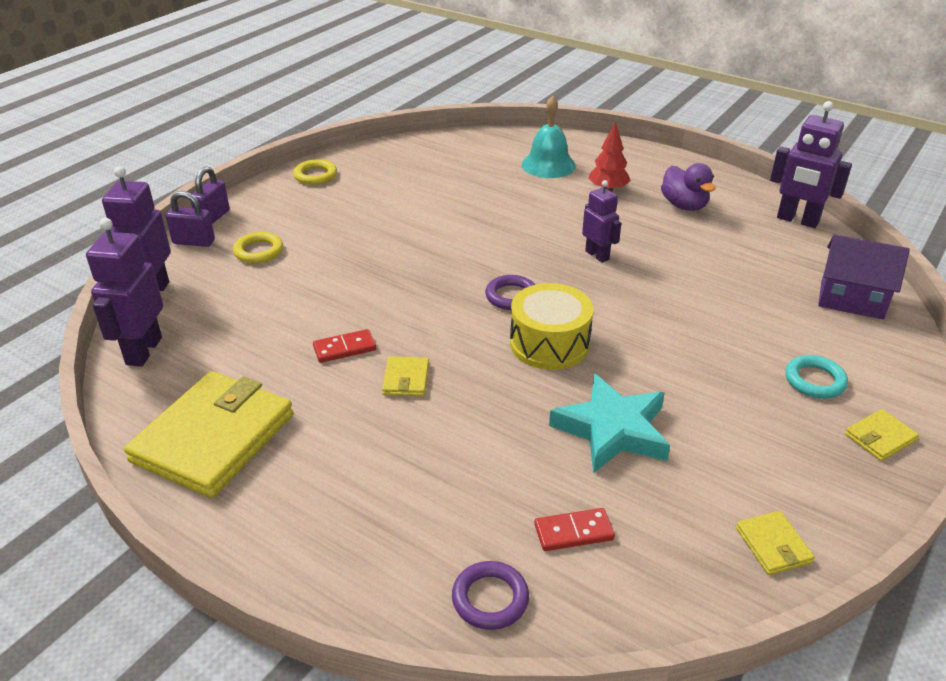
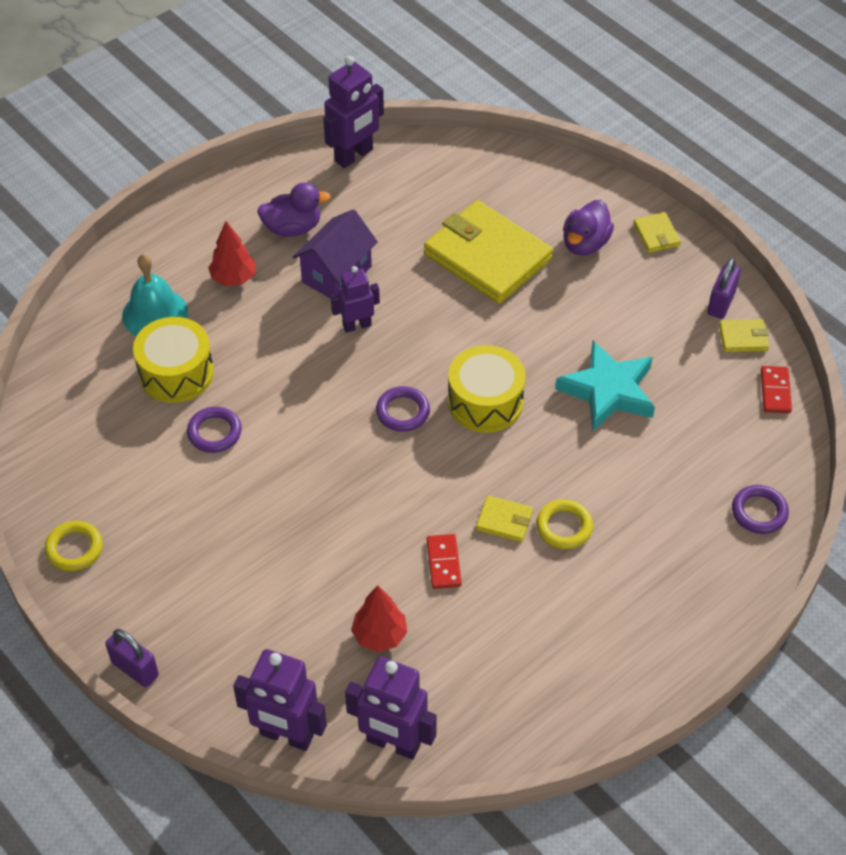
camera: 75 degrees left, 15 degrees up
yellow wallet [124,371,293,498] -> yellow wallet moved to [424,200,553,304]
purple padlock [166,191,215,247] -> purple padlock moved to [707,258,741,319]
yellow ring [233,232,283,263] -> yellow ring moved to [536,500,593,549]
red domino [534,508,615,551] -> red domino moved to [761,366,792,413]
turquoise ring [785,355,848,399] -> purple duck [563,200,614,256]
purple house [818,235,910,320] -> purple house moved to [293,209,378,299]
none -> yellow drum [133,317,214,403]
none -> purple ring [187,407,242,453]
none -> red tree [351,585,407,652]

